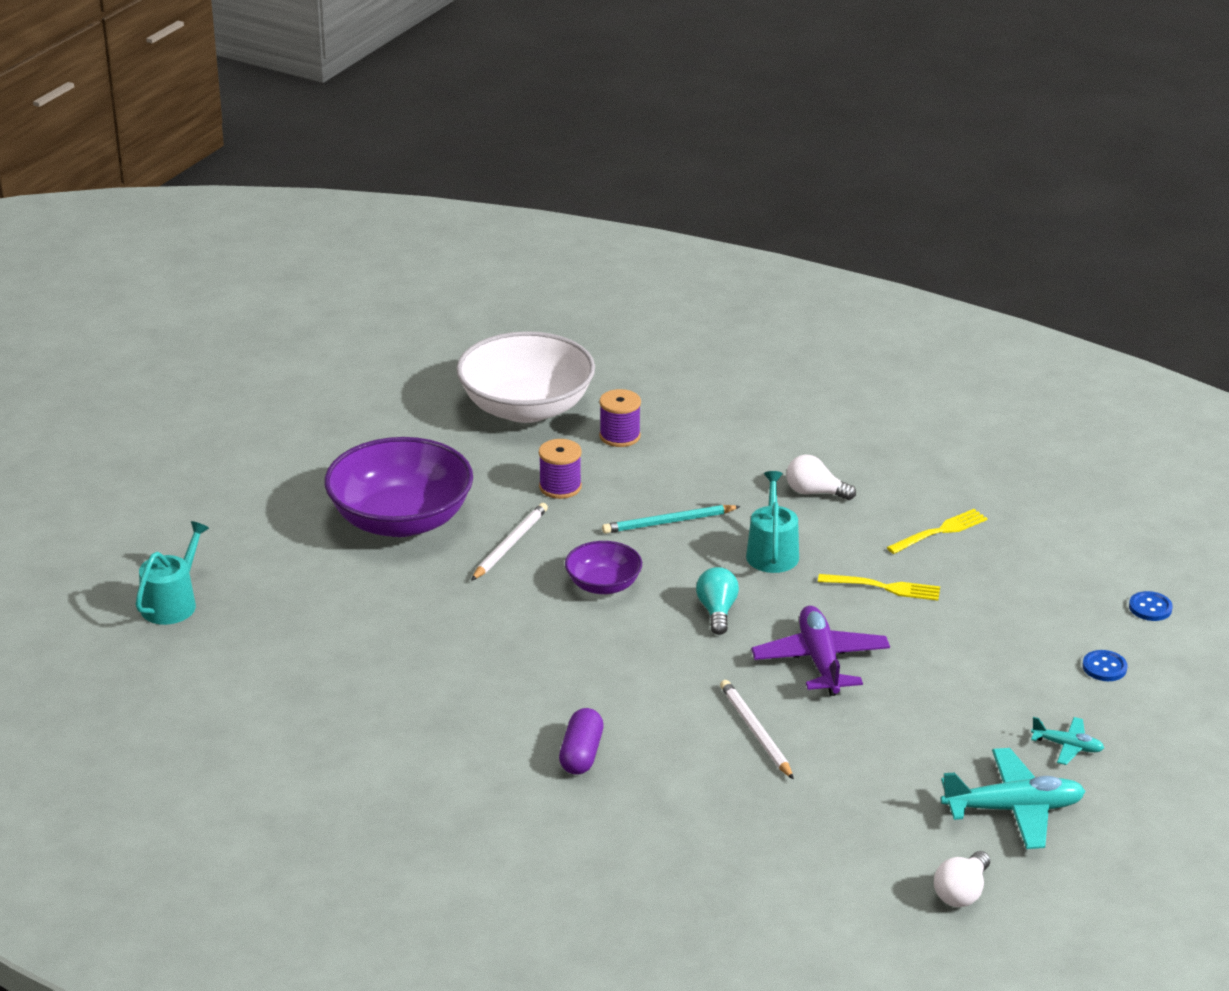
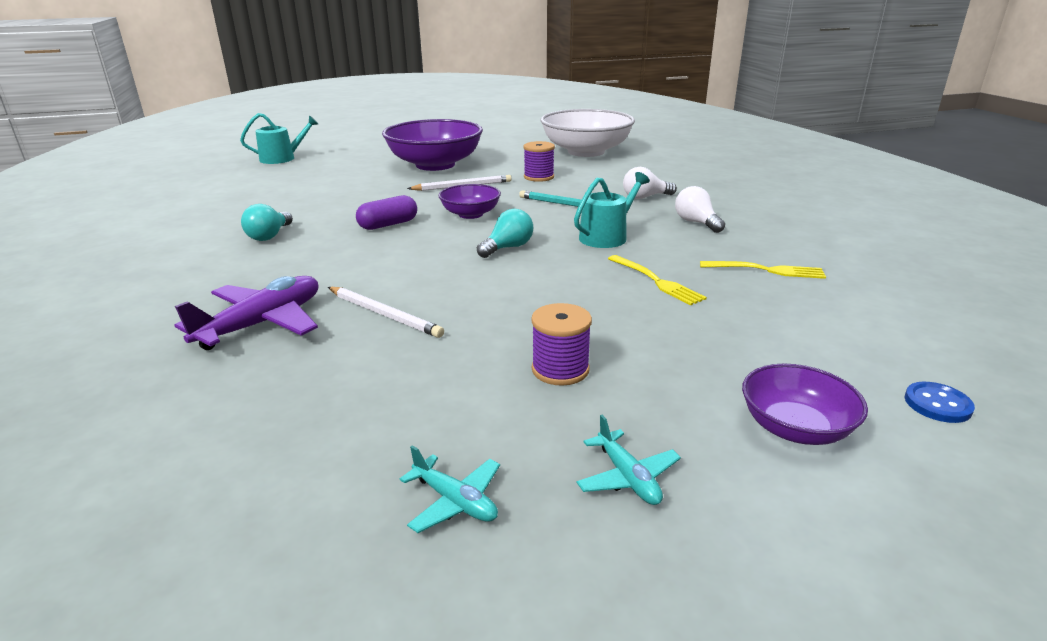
camera: 45 degrees right, 5 degrees down
purple capsule [559,708,604,775] -> purple capsule moved to [356,195,417,230]
purple spool [599,389,641,447] -> purple spool moved to [531,303,592,386]
white pencil [720,680,794,780] -> white pencil turned 105 degrees clockwise [328,287,444,338]
purple plane [751,606,890,696] -> purple plane moved to [174,276,318,350]
white light bulb [934,851,990,907] -> white light bulb moved to [623,167,677,199]
turquoise plane [941,748,1085,849] -> turquoise plane [400,445,500,533], size x0.52
blue button [1082,650,1128,681] -> purple bowl [742,364,868,445]
none -> turquoise light bulb [241,204,293,241]

